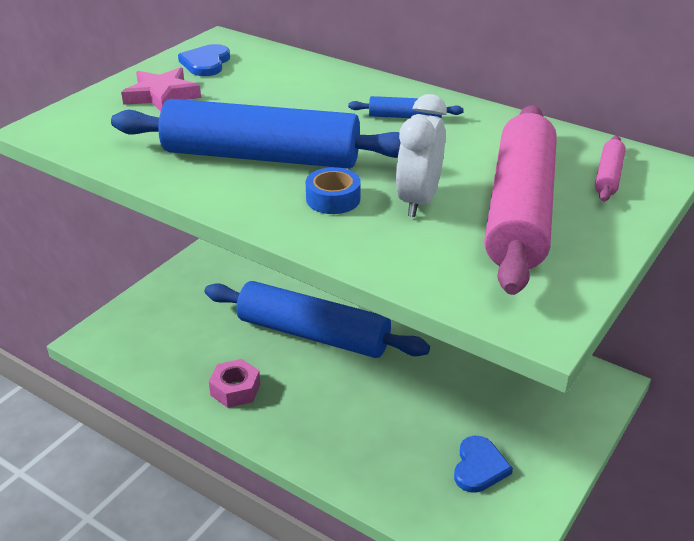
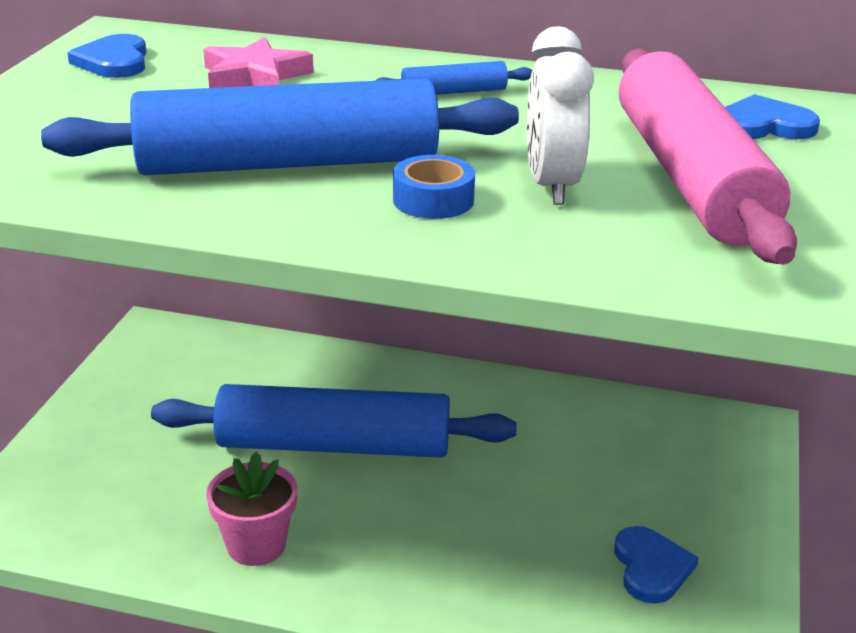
camera: 20 degrees left, 5 degrees down
pink star [121,67,201,111] -> pink star moved to [203,37,314,88]
pink nut [209,359,260,408] -> pink flower pot [206,451,297,566]
pink rolling pin [595,136,626,202] -> blue heart [725,94,820,139]

